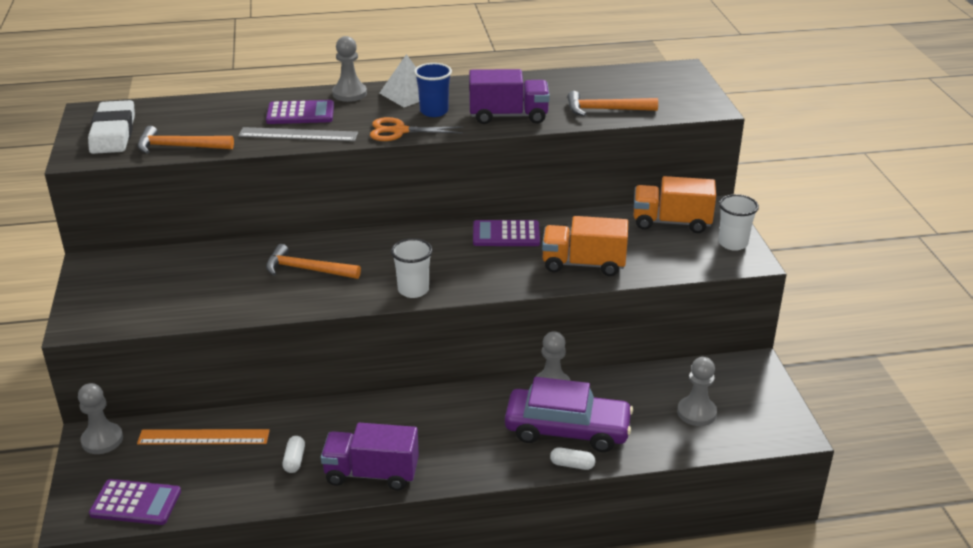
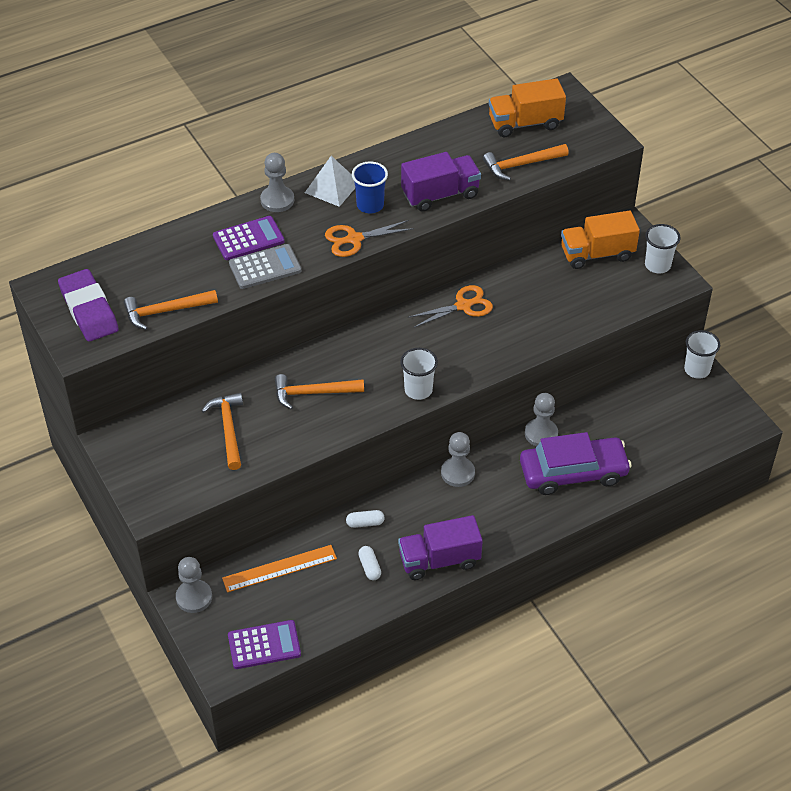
camera: 20 degrees left, 15 degrees up
white eraser [88,100,135,154] -> purple eraser [58,269,119,342]
grey ruler [238,127,358,141] -> grey calculator [229,244,301,289]
purple calculator [473,220,540,246] -> orange scissors [408,285,493,328]
orange truck [542,216,628,276] -> orange truck moved to [489,78,566,137]
white capsule [550,447,595,470] -> white capsule moved to [346,510,385,528]
grey pawn [677,357,717,426] -> grey pawn moved to [441,432,475,487]
none -> orange hammer [202,393,243,470]
none -> white cup [684,330,720,379]

